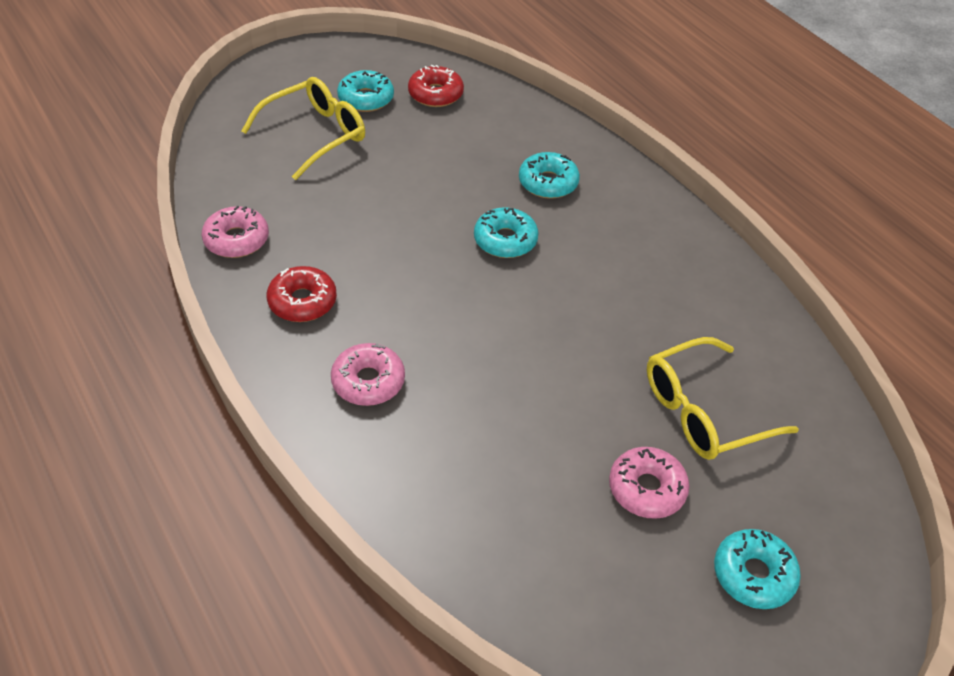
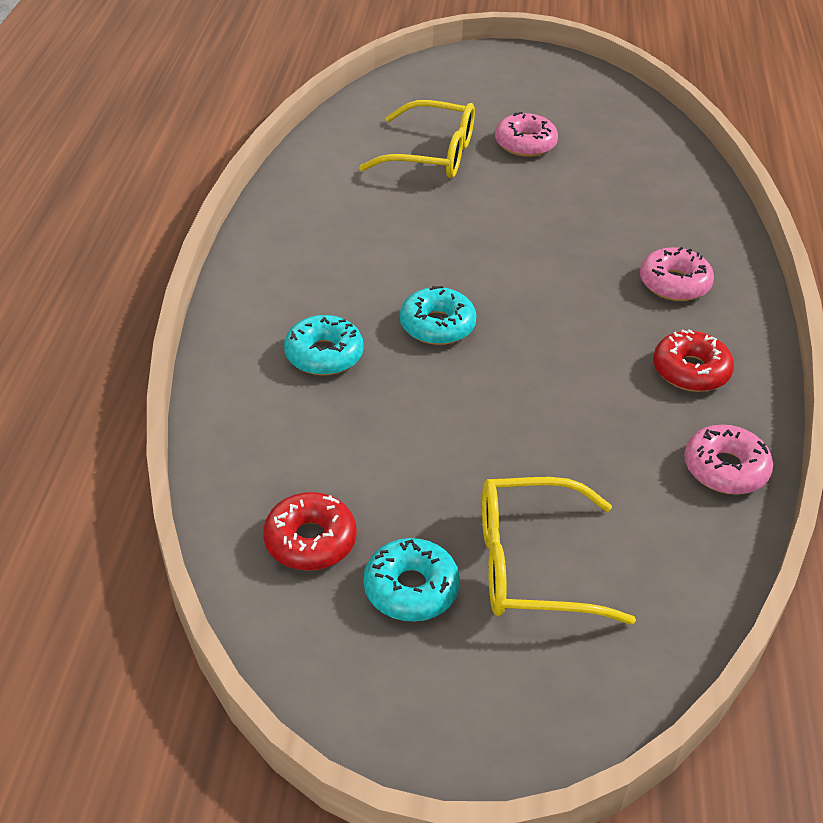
camera: 140 degrees left, 5 degrees down
turquoise donut [714,529,801,609] -> none

